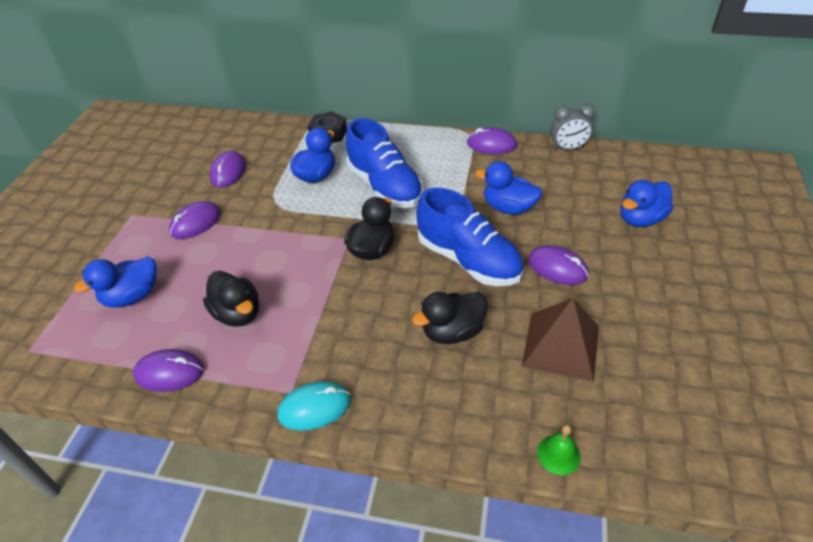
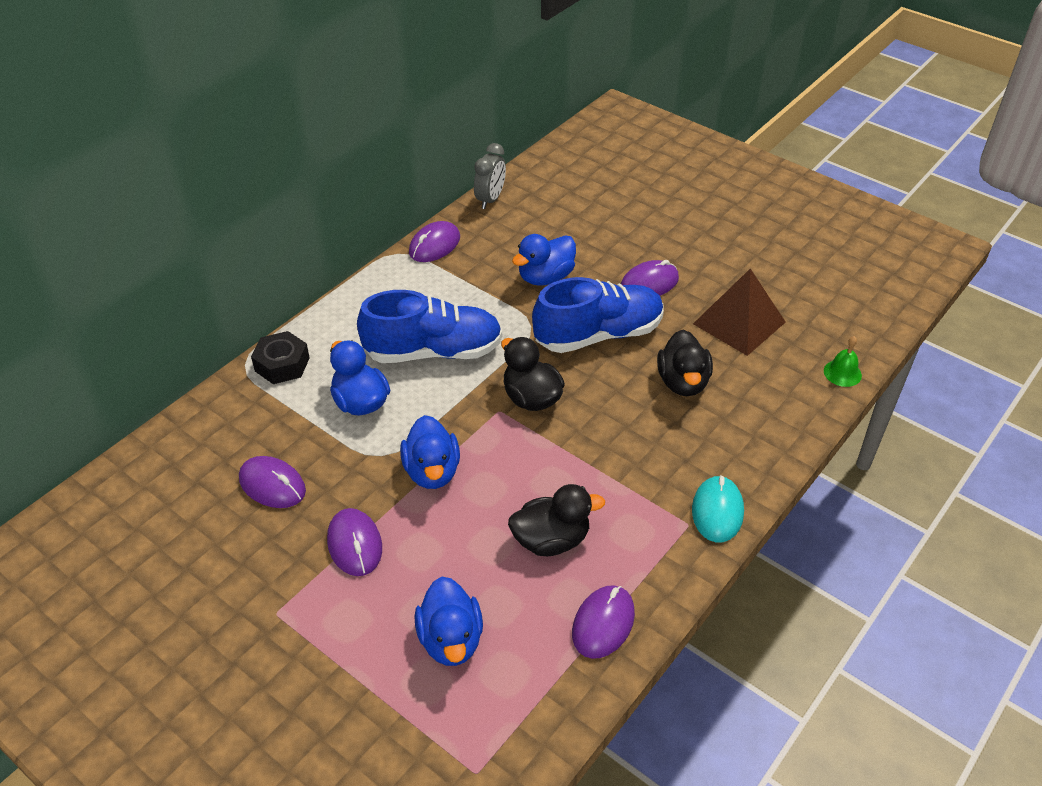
camera: 65 degrees left, 0 degrees up
blue duck [620,180,673,227] -> blue duck moved to [400,415,460,489]

